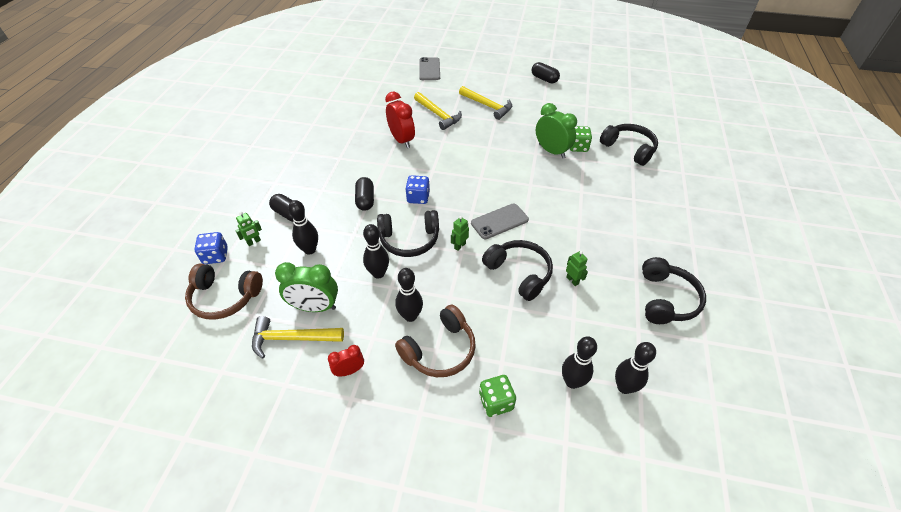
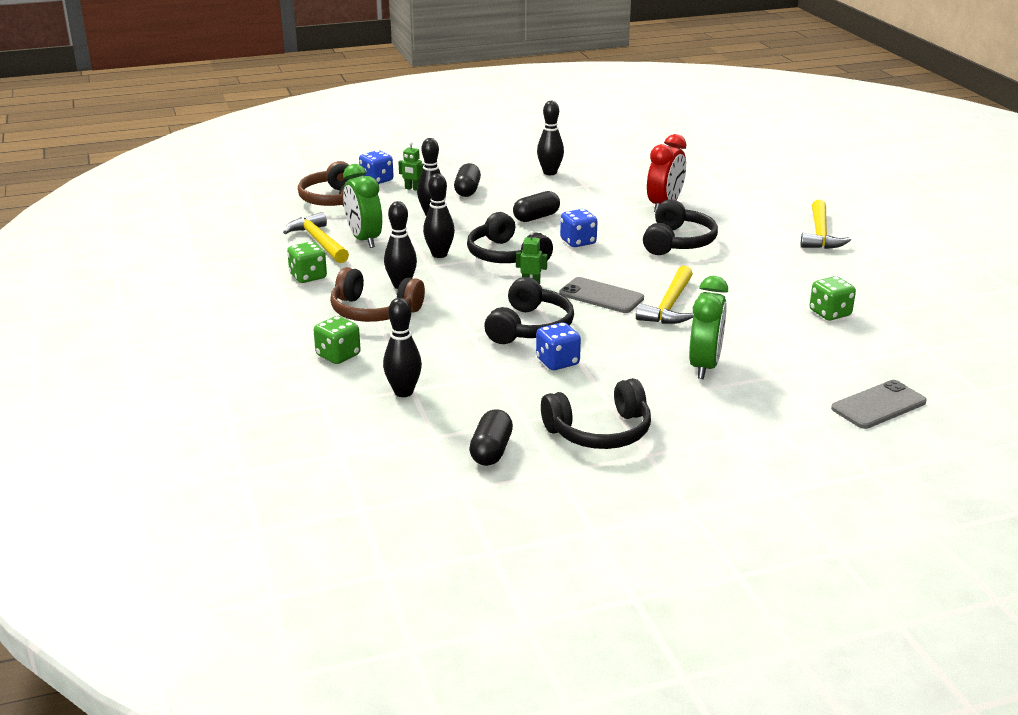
camera: 60 degrees right, 20 degrees down
red clock [328,345,364,376] -> green dice [287,242,327,283]
yellow hammer [414,92,462,130] -> yellow hammer moved to [636,266,694,324]
grey phone [419,57,440,80] -> grey phone moved to [831,380,927,429]
black capsule [531,62,560,83] -> black capsule moved to [469,409,513,466]
green clock [536,103,577,158] -> green clock moved to [689,276,728,379]
green robot [566,251,588,286] -> blue dice [536,322,581,370]
black headphones [600,124,658,166] -> black headphones moved to [643,199,718,255]
black bowling pin [615,342,656,394] -> black bowling pin moved to [537,101,564,175]

